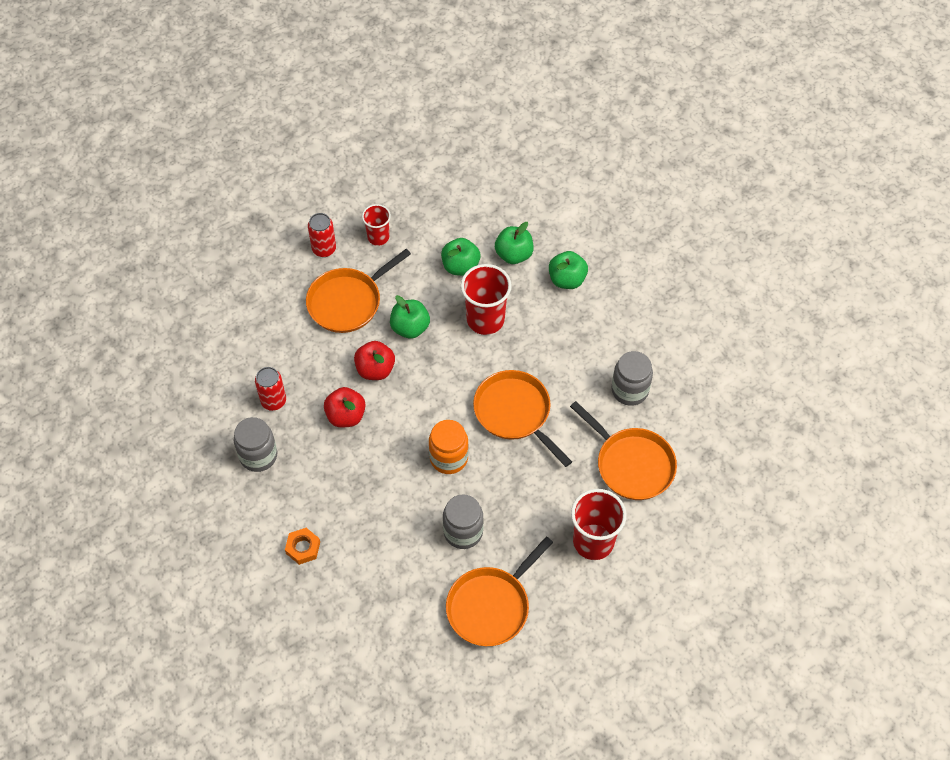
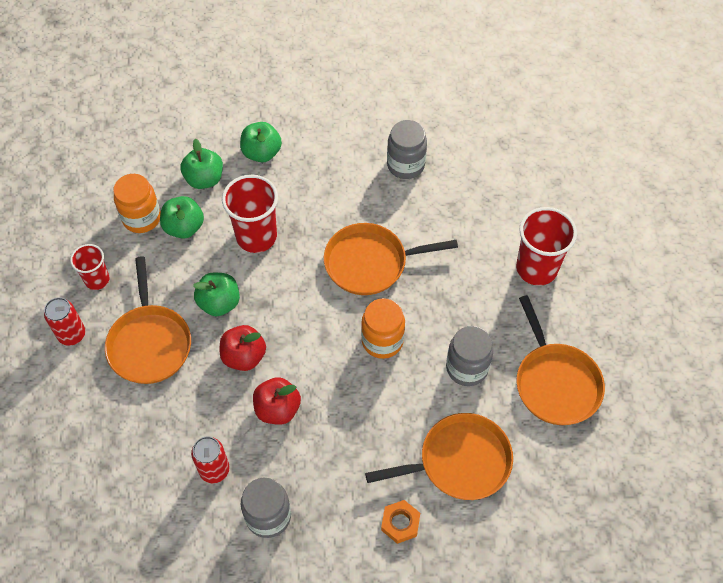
camera: 60 degrees left, 0 degrees up
orange pan [570,401,677,500] -> orange pan moved to [365,413,513,500]
none -> orange jar [113,174,161,233]

